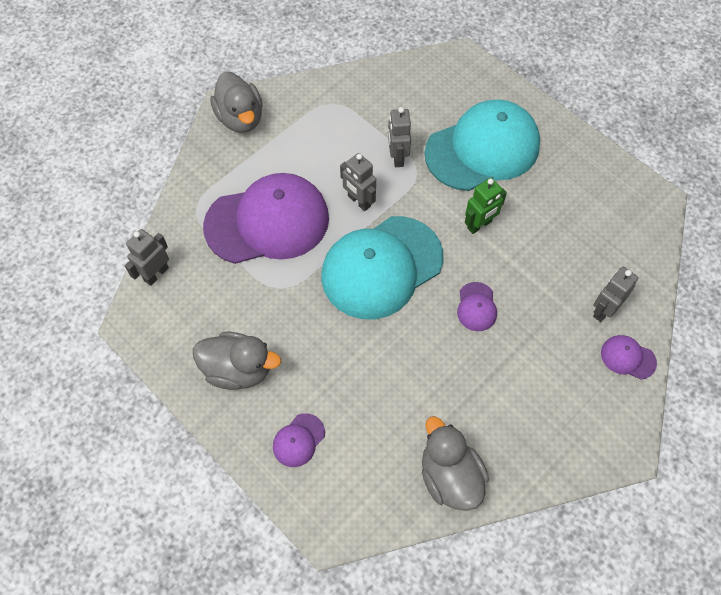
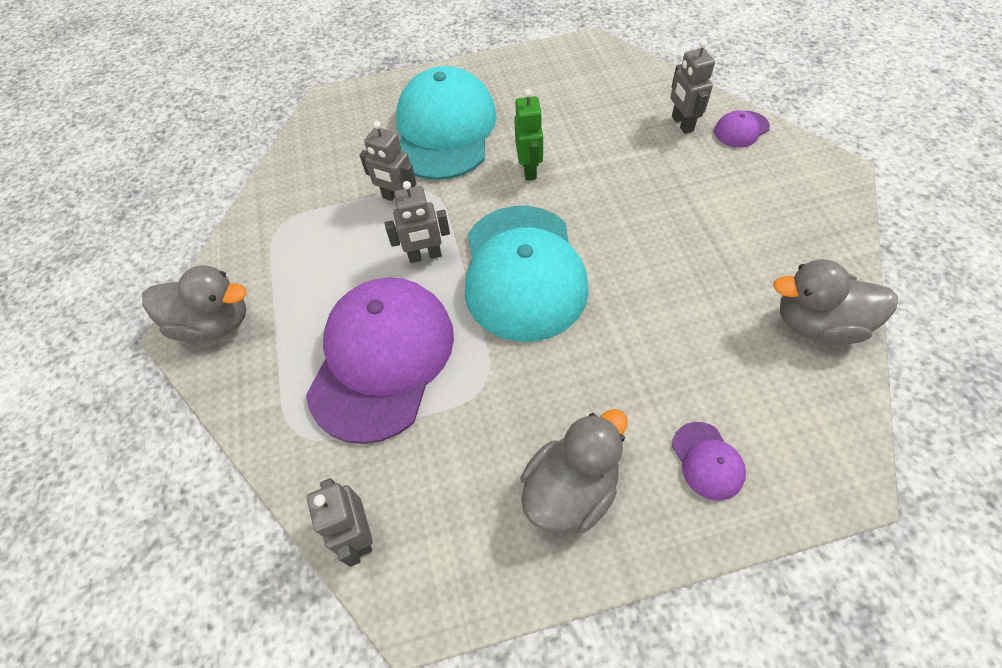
camera: 55 degrees left, 5 degrees down
purple cap [457,282,497,331] -> none

